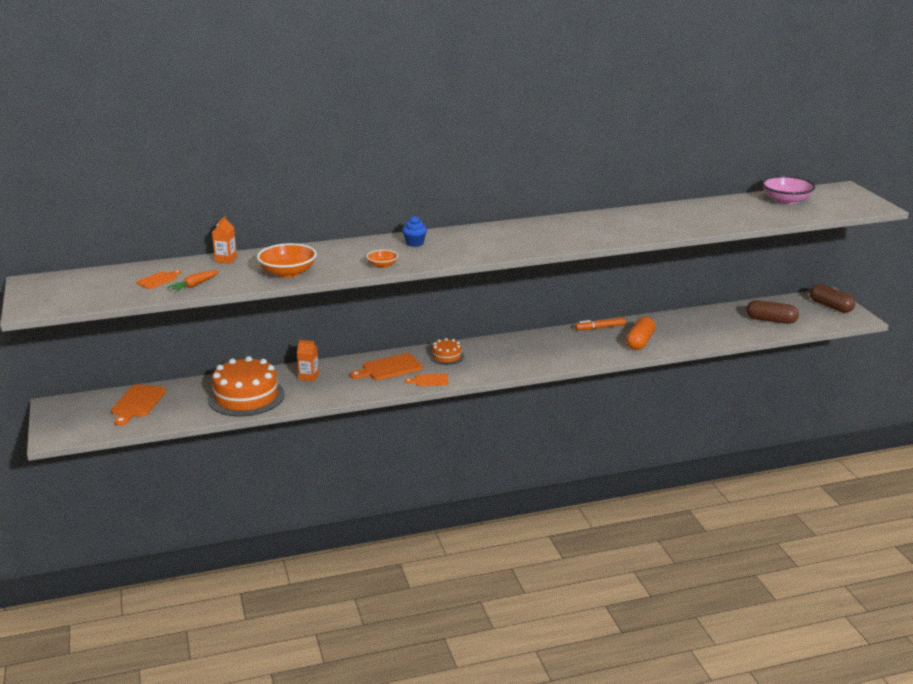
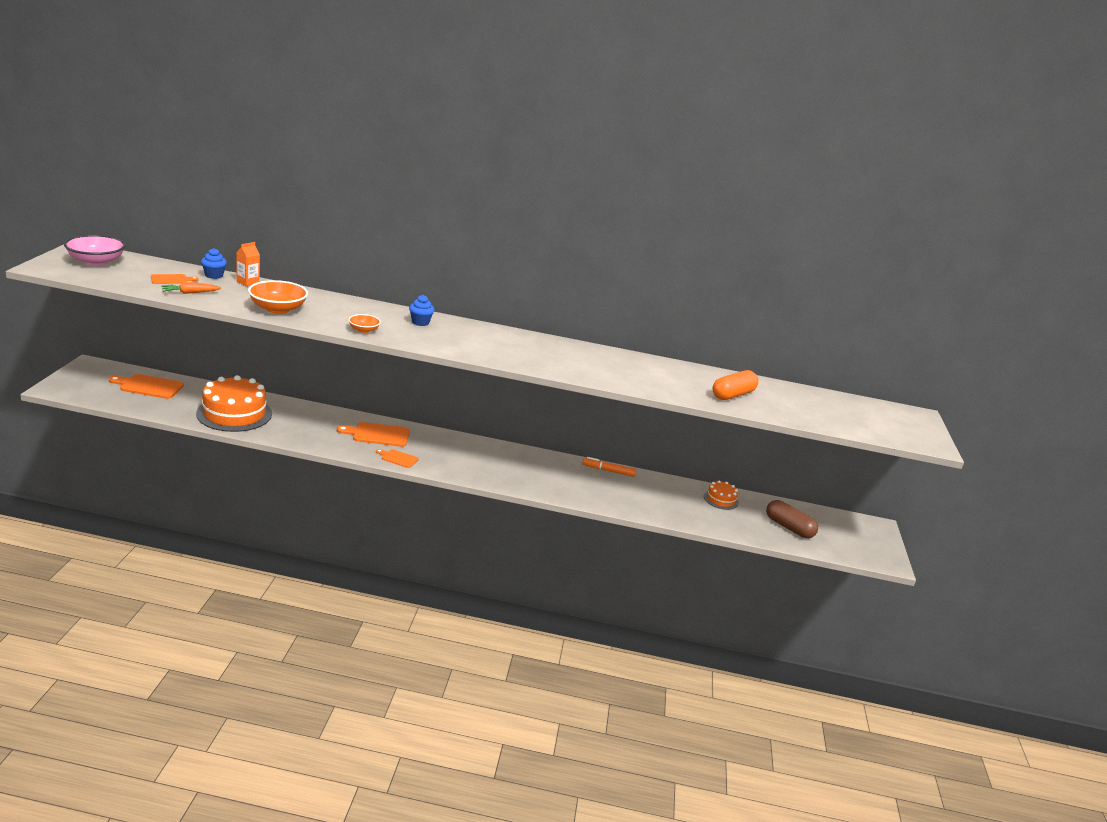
camera: 20 degrees right, 0 degrees up
orange cutting board [111,384,166,426] -> orange cutting board turned 60 degrees clockwise [109,374,184,399]
orange carton [297,340,319,382] -> none
orange cake [430,338,464,365] -> orange cake moved to [704,480,739,510]
orange capsule [626,317,655,350] -> orange capsule moved to [713,370,759,400]
pink bowl [762,176,815,205] -> pink bowl moved to [64,235,126,266]
brown capsule [810,284,855,313] -> none
none -> blue cupcake [201,248,227,279]

